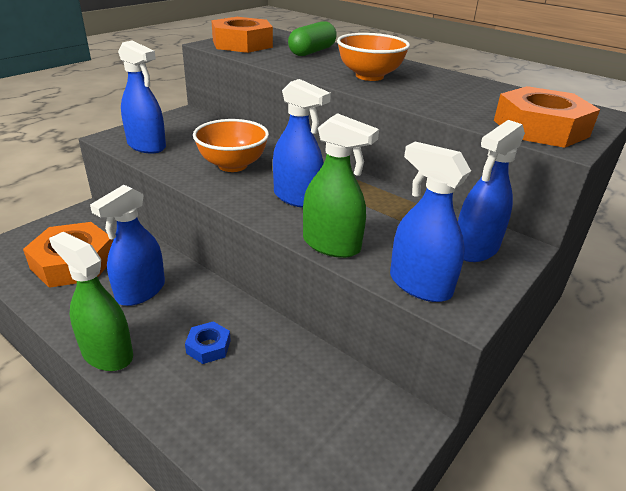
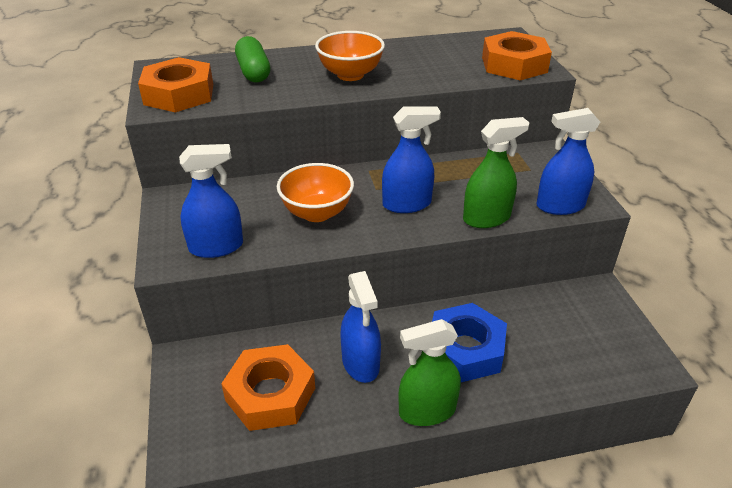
camera: 50 degrees left, 5 degrees up
blue nut [185,321,231,364] -> blue nut [432,303,507,382], size x2.12
blue spray bottle [458,120,525,262] -> none

